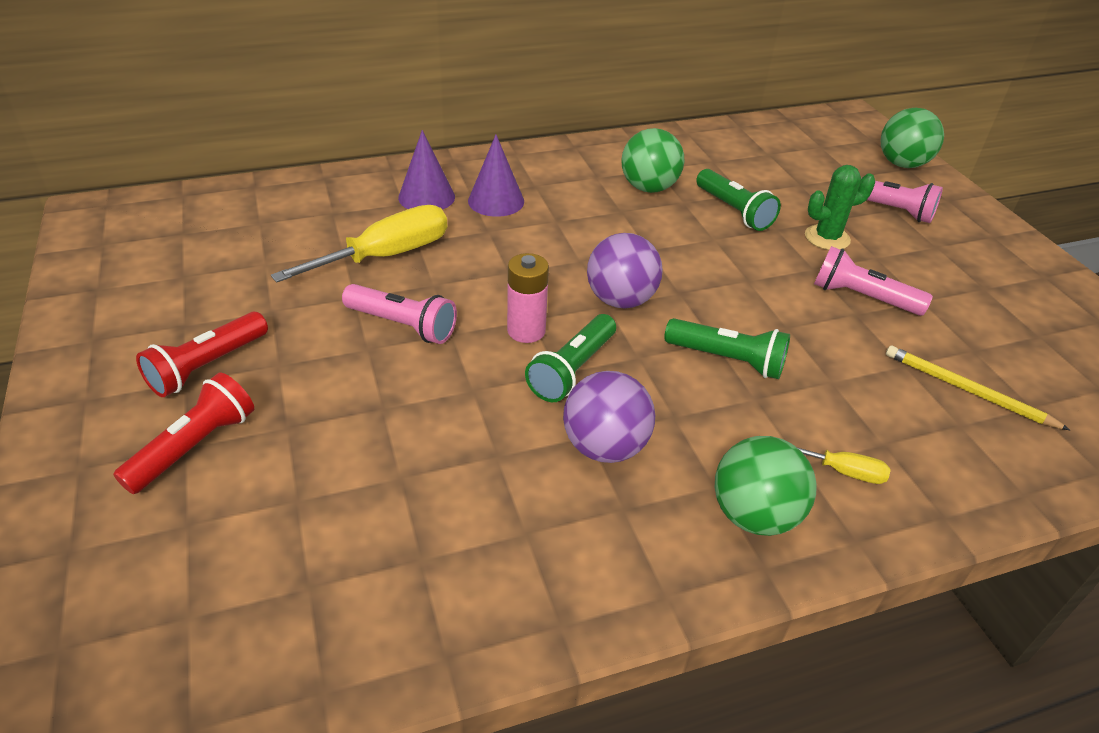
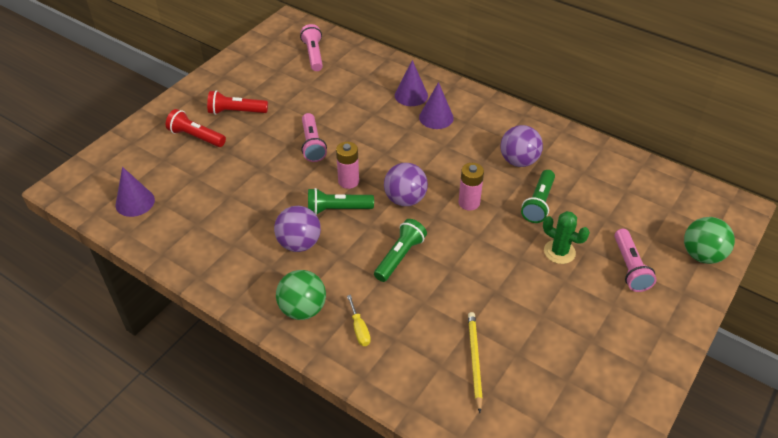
camera: 55 degrees right, 5 degrees up
red flashlight [113,372,254,494] -> red flashlight turned 150 degrees counterclockwise [166,109,226,147]
yellow screwdriver [271,205,447,283] -> none
green ball [621,128,684,193] -> purple ball [501,125,543,167]
green flashlight [664,318,790,379] -> green flashlight turned 135 degrees counterclockwise [374,219,427,282]
pink flashlight [814,246,933,316] -> pink flashlight moved to [300,24,323,71]
none -> purple cone [115,167,155,217]
none -> pink battery [458,163,484,211]

